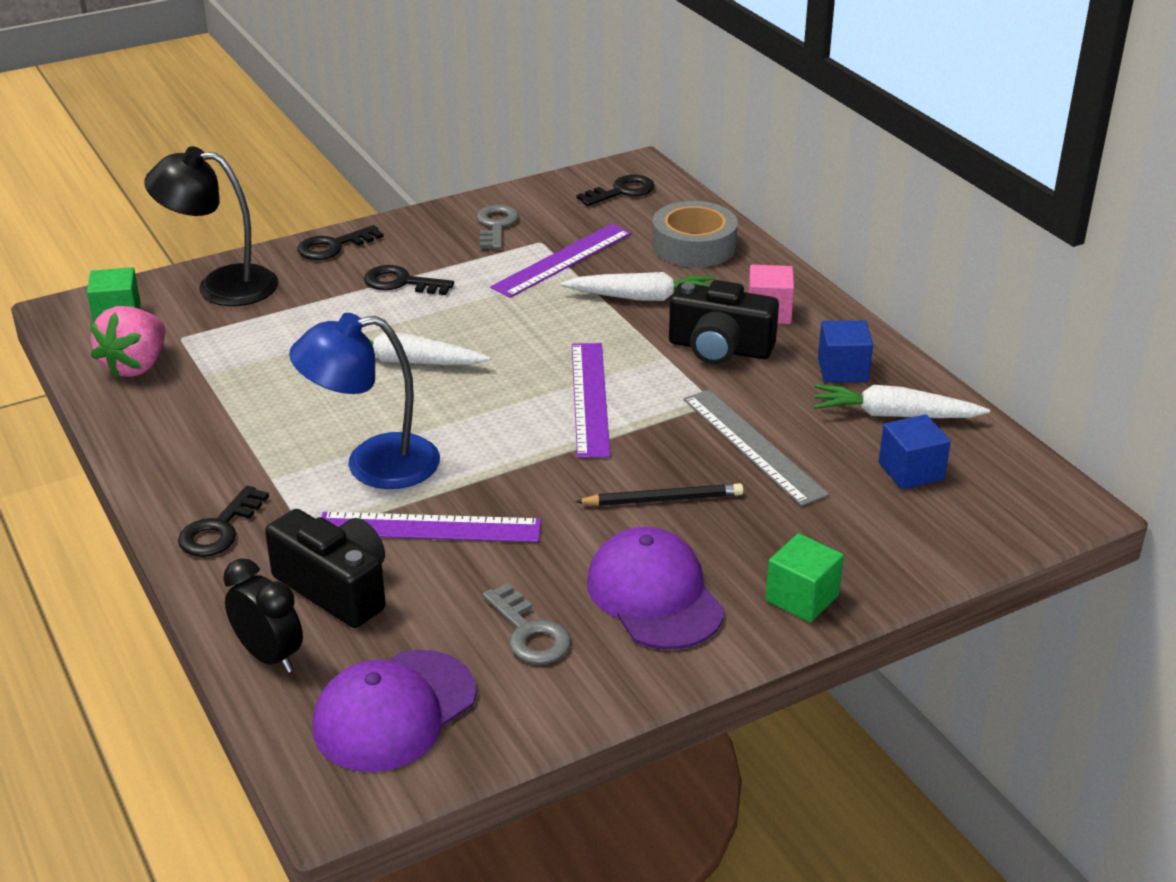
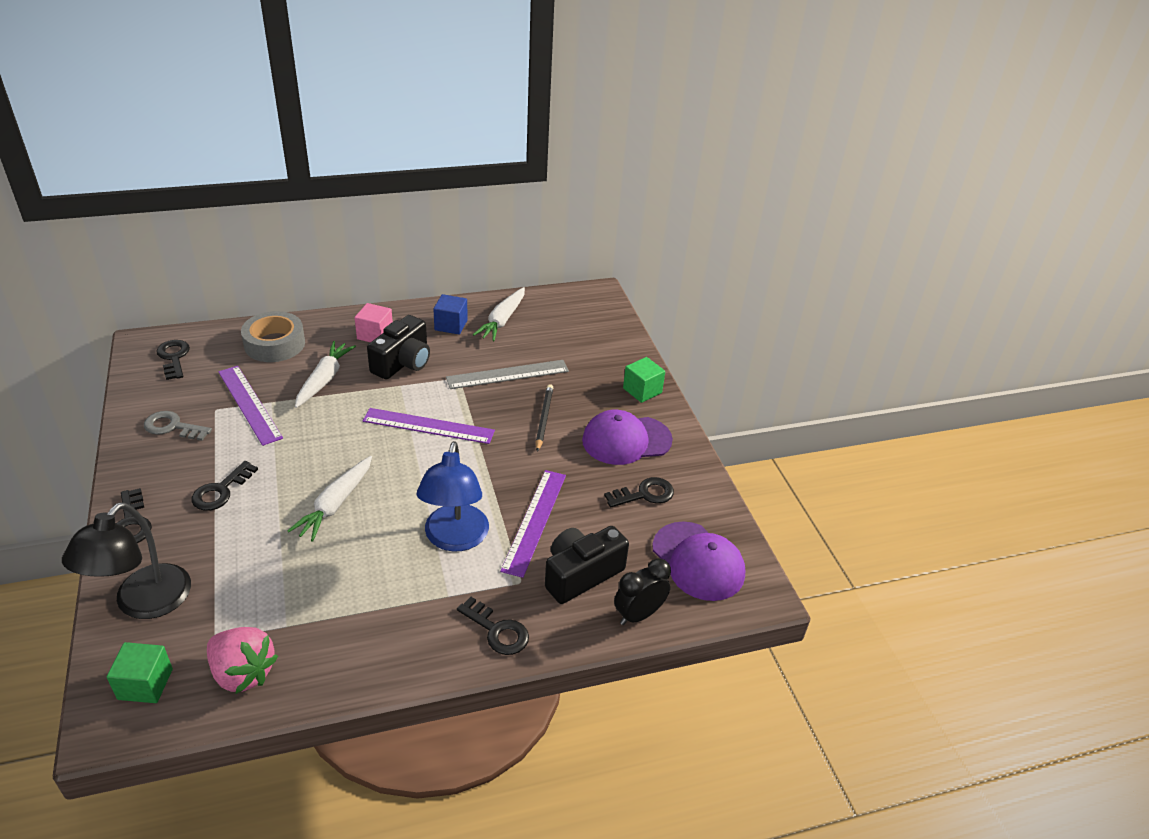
camera: 80 degrees left, 5 degrees up
grey key [482,583,571,664] -> black key [604,477,674,508]
blue cube [879,414,951,490] -> none

